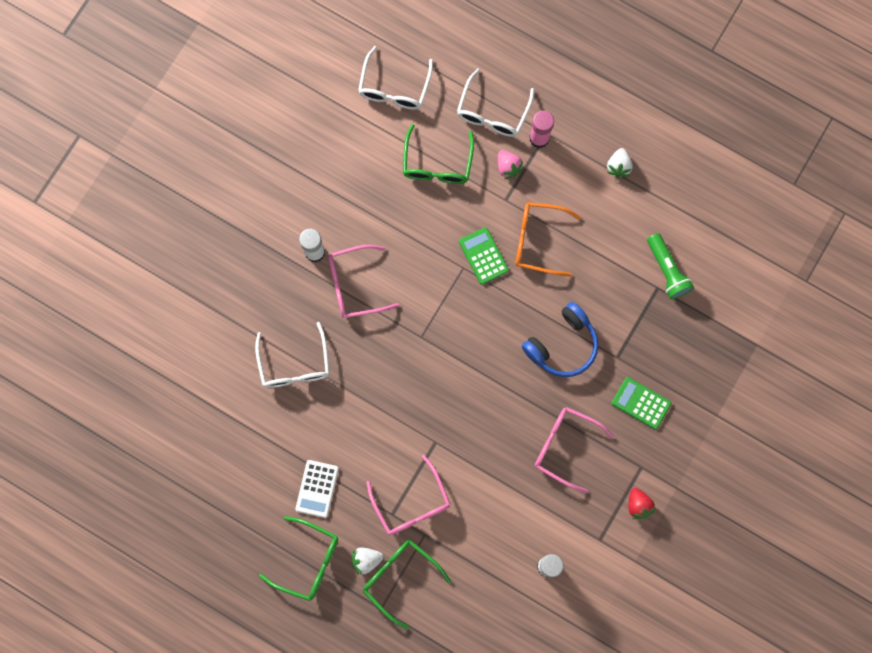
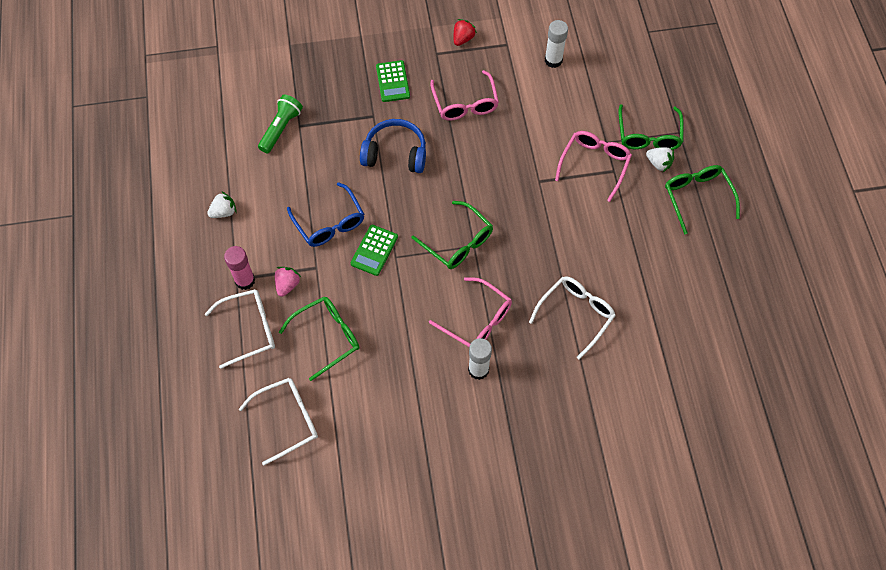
camera: 130 degrees left, 15 degrees down
white calculator [295,460,339,518] -> none
orange glasses [515,202,581,277] -> blue glasses [287,182,364,247]
none -> green glasses [412,201,493,269]

